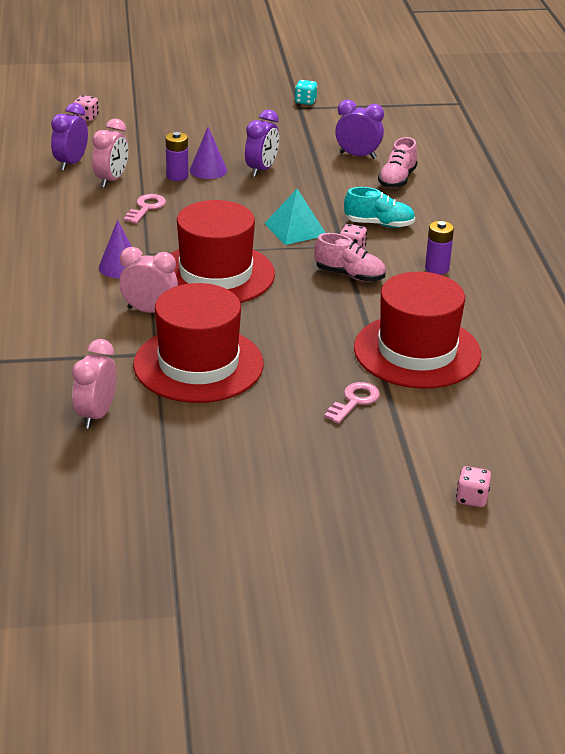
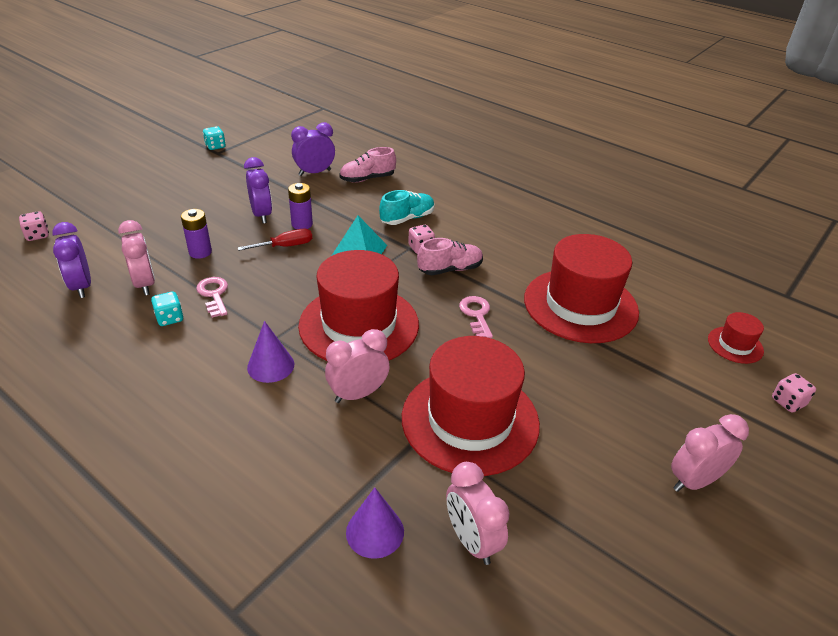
camera: 45 degrees left, 5 degrees up
purple cone [190,127,227,179] -> purple cone moved to [346,487,404,559]
pink key [324,382,380,424] -> pink key moved to [459,296,493,338]
pink shoe [378,137,417,188] -> pink shoe turned 90 degrees clockwise [339,147,396,183]
purple battery [425,221,454,275] -> purple battery moved to [288,183,313,229]
none -> turquoise dice [151,291,184,326]
none -> red screwdriver [238,229,312,251]
none -> pink clock [671,414,749,492]
none -> red hat [708,312,764,364]

